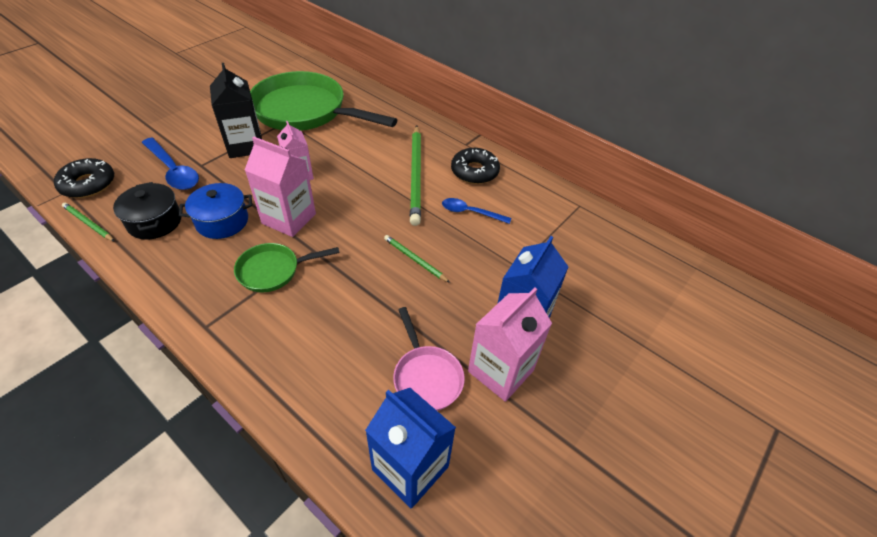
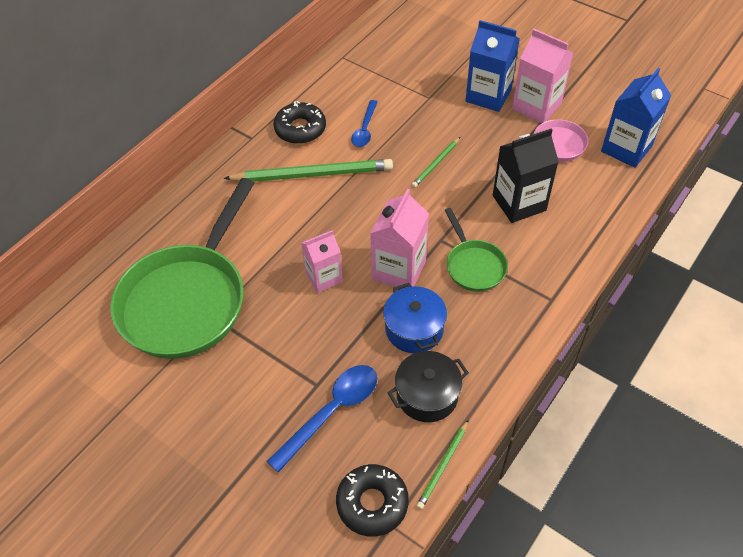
camera: 90 degrees left, 5 degrees up
black carton [210,63,262,158] -> black carton moved to [493,129,559,223]

